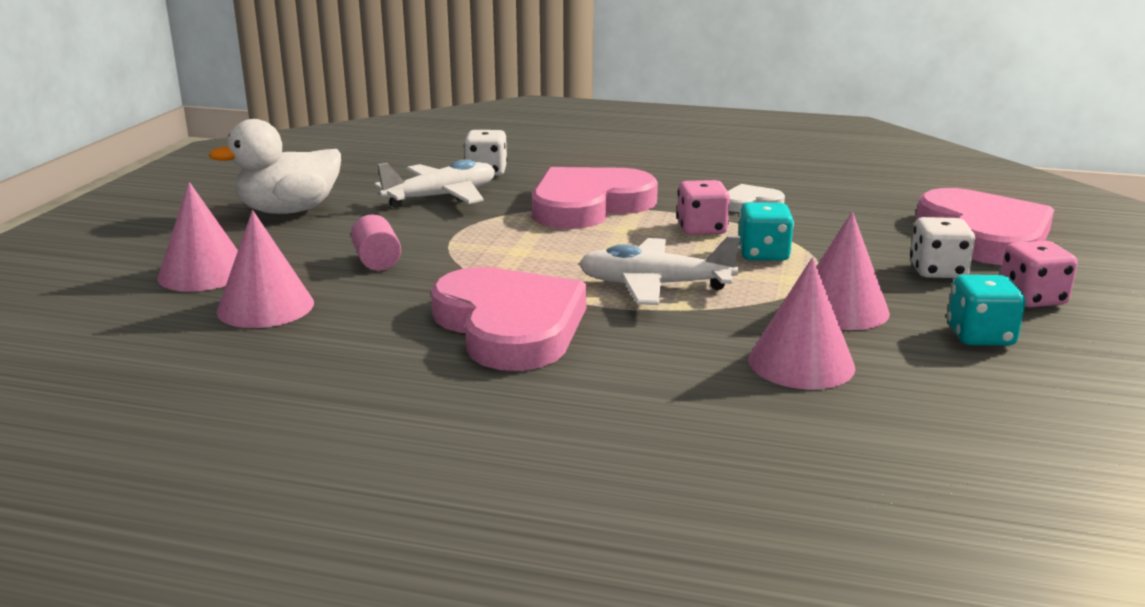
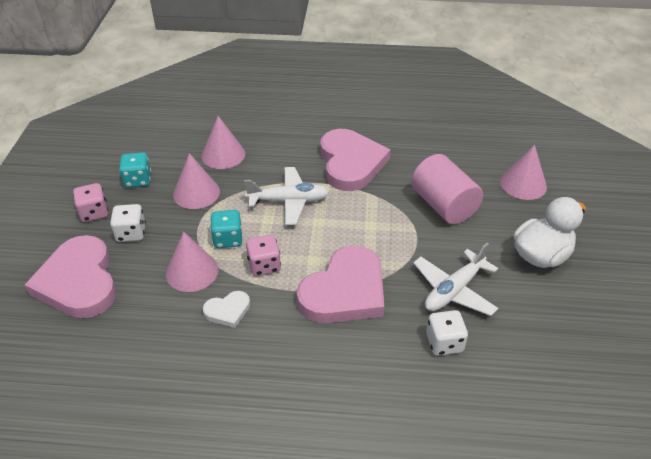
camera: 170 degrees right, 20 degrees up
pink cone [217,210,314,328] -> pink cone moved to [166,232,219,292]
pink cylinder [351,214,401,271] -> pink cylinder [411,154,483,224], size x1.98
pink heart [431,267,587,371] -> pink heart turned 150 degrees counterclockwise [320,129,390,191]

